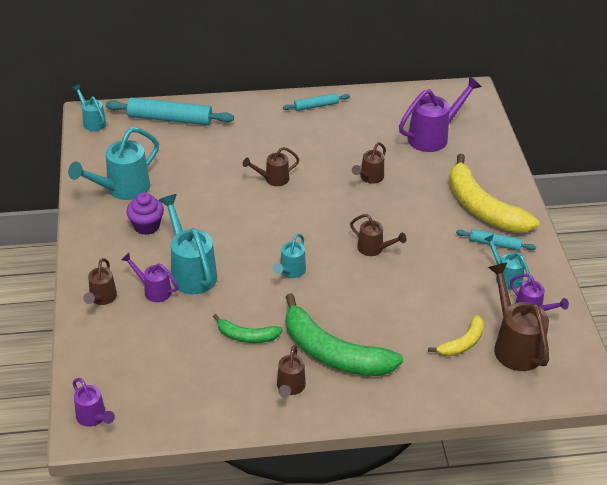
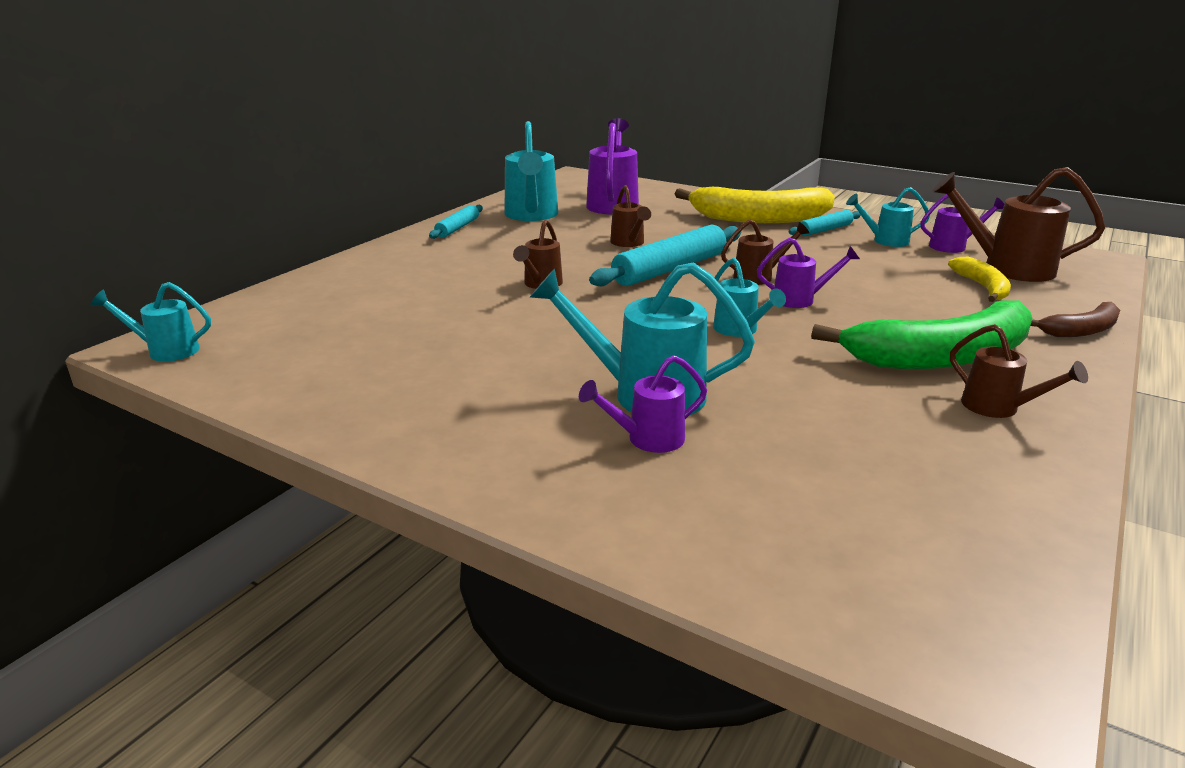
camera: 50 degrees left, 15 degrees down
turquoise watering can [68,127,159,200] -> turquoise watering can moved to [505,121,558,221]
purple watering can [73,378,115,427] -> purple watering can moved to [757,238,860,308]
brown watering can [83,258,117,305] -> none
turquoise rolling pin [106,97,234,125] -> turquoise rolling pin moved to [589,225,741,286]
purple cupcake [126,192,164,235] -> none
green banana [213,314,283,343] -> none
none -> brown banana [1031,302,1120,337]

